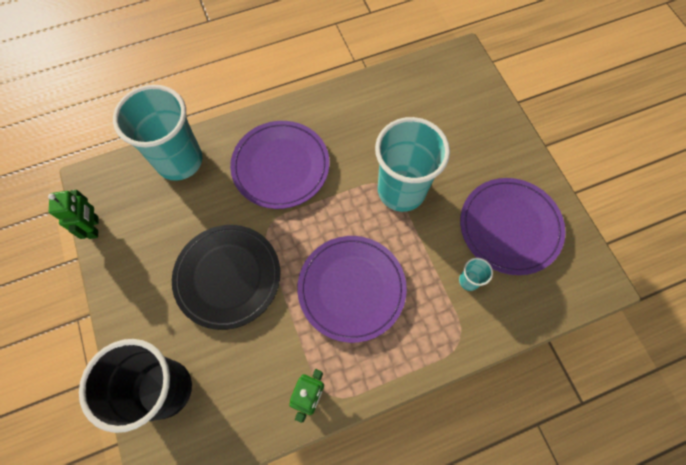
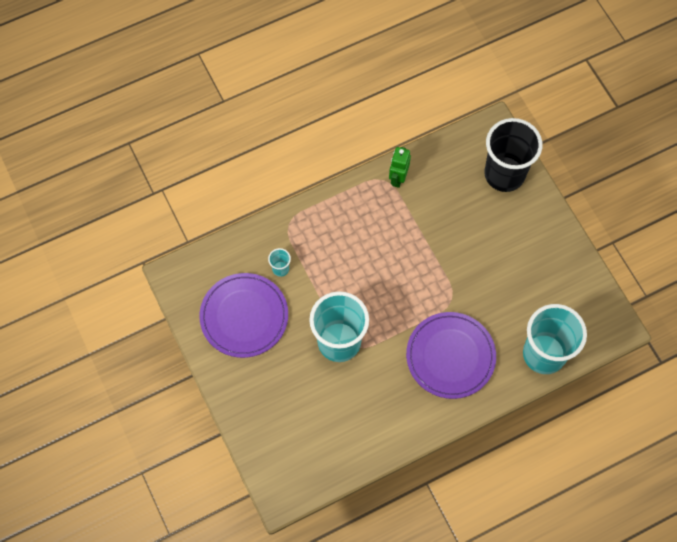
camera: 175 degrees right, 0 degrees up
green robot [48,190,99,239] -> none
black plate [172,225,280,330] -> none
purple plate [297,236,407,343] -> none

